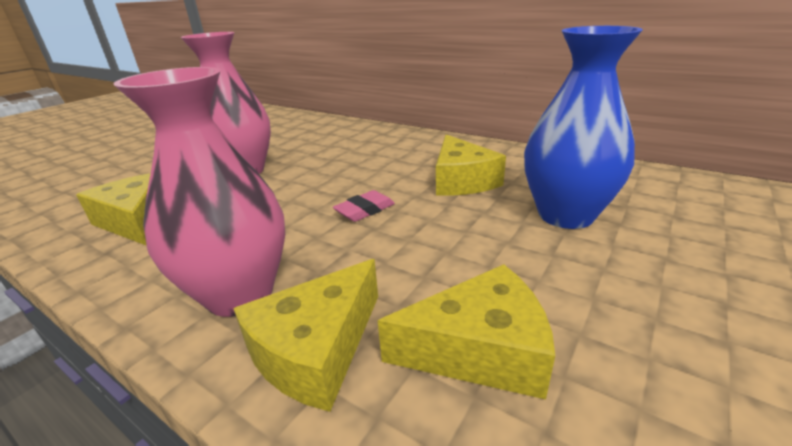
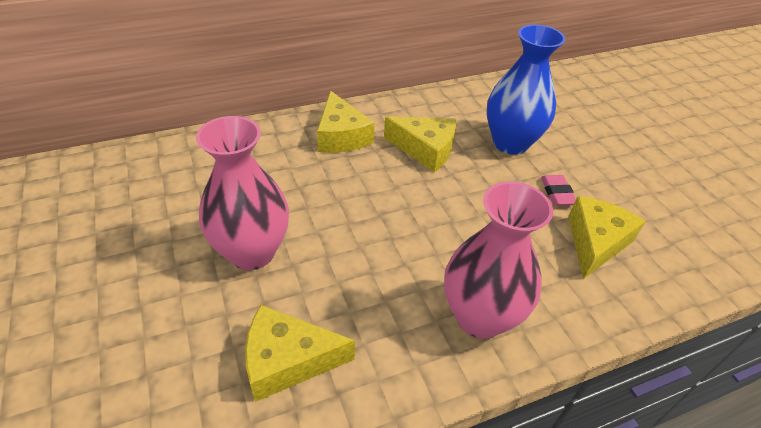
camera: 60 degrees left, 15 degrees up
yellow cheese [233,259,378,412] -> yellow cheese moved to [317,91,375,153]
pink eraser [333,190,395,222] -> pink eraser moved to [541,175,576,206]

